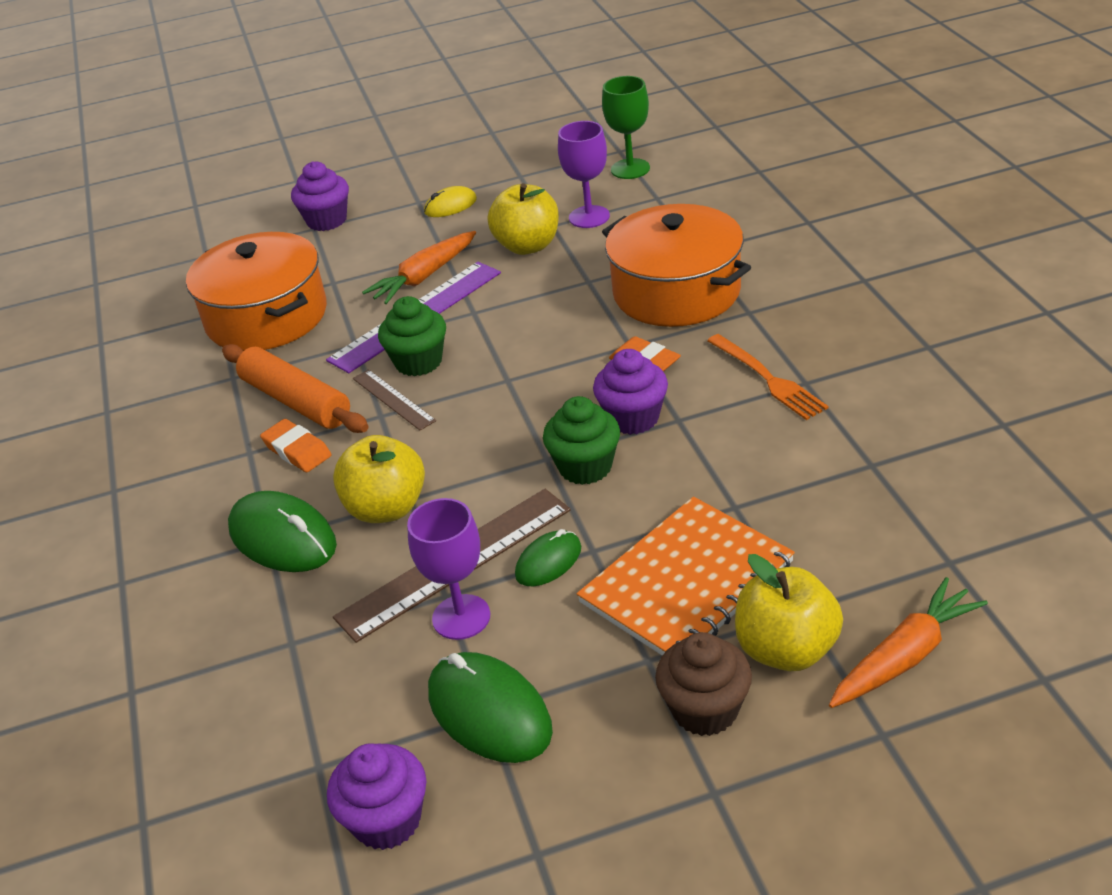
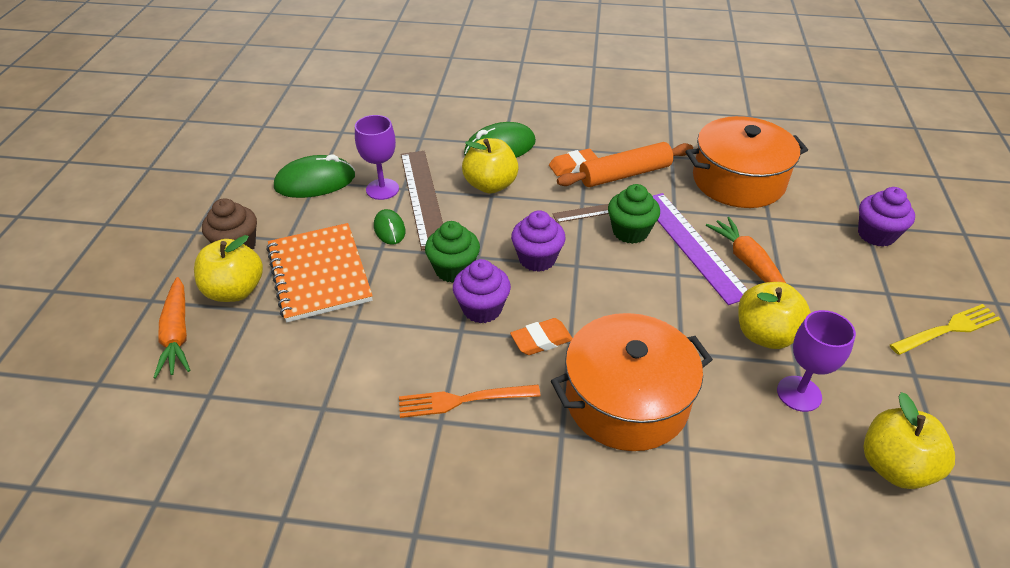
camera: 110 degrees right, 5 degrees up
purple cupcake [327,743,426,850] -> purple cupcake moved to [511,210,565,272]
yellow mouse [424,186,477,217] -> none
green goblet [602,76,650,179] -> yellow apple [863,392,955,489]
none -> yellow fork [890,304,1001,355]

